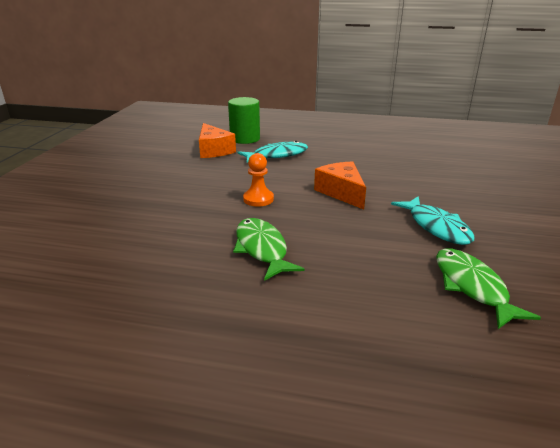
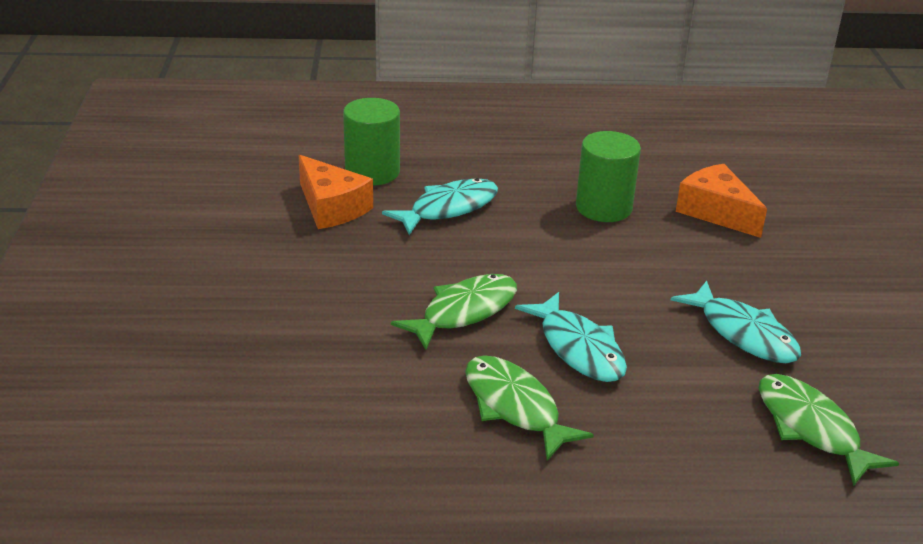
camera: 15 degrees left, 5 degrees up
orange pawn [243,153,274,207] -> green fish [391,274,517,350]
orange cheese [314,161,366,209] -> orange cheese moved to [676,164,767,238]
none -> turquoise fish [515,292,627,382]
none -> green cylinder [576,131,641,222]

